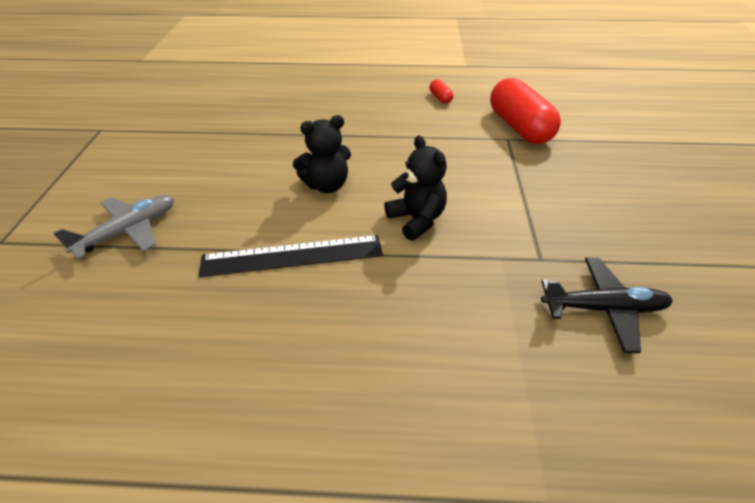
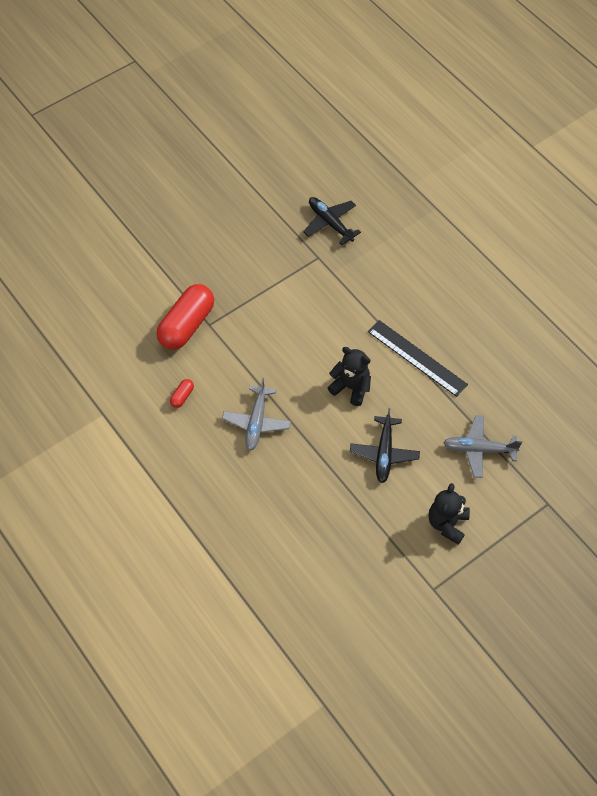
camera: 130 degrees left, 15 degrees up
black teddy bear [384,135,447,241] -> black teddy bear moved to [428,483,470,545]
none -> grey plane [222,378,291,451]
none -> black plane [350,408,420,483]

